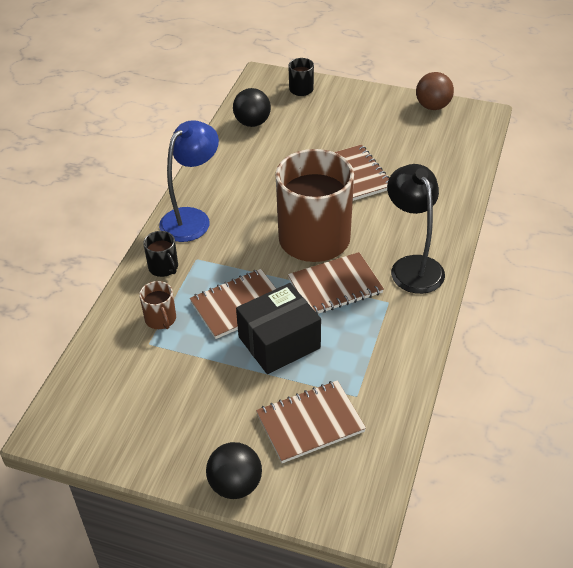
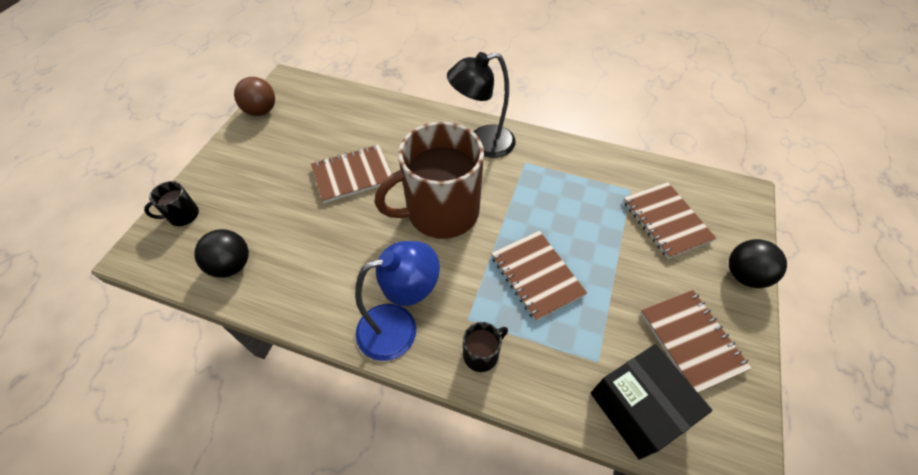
camera: 90 degrees left, 10 degrees up
brown mug [139,281,176,329] -> none
blue lamp [159,120,219,242] -> blue lamp turned 120 degrees clockwise [355,241,440,361]
black box [236,283,321,374] -> black box moved to [591,344,712,460]
brown notebook [288,252,384,314] -> brown notebook moved to [640,290,752,393]

